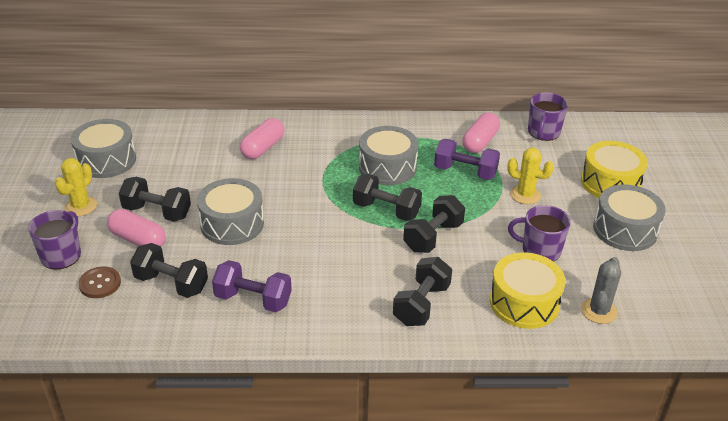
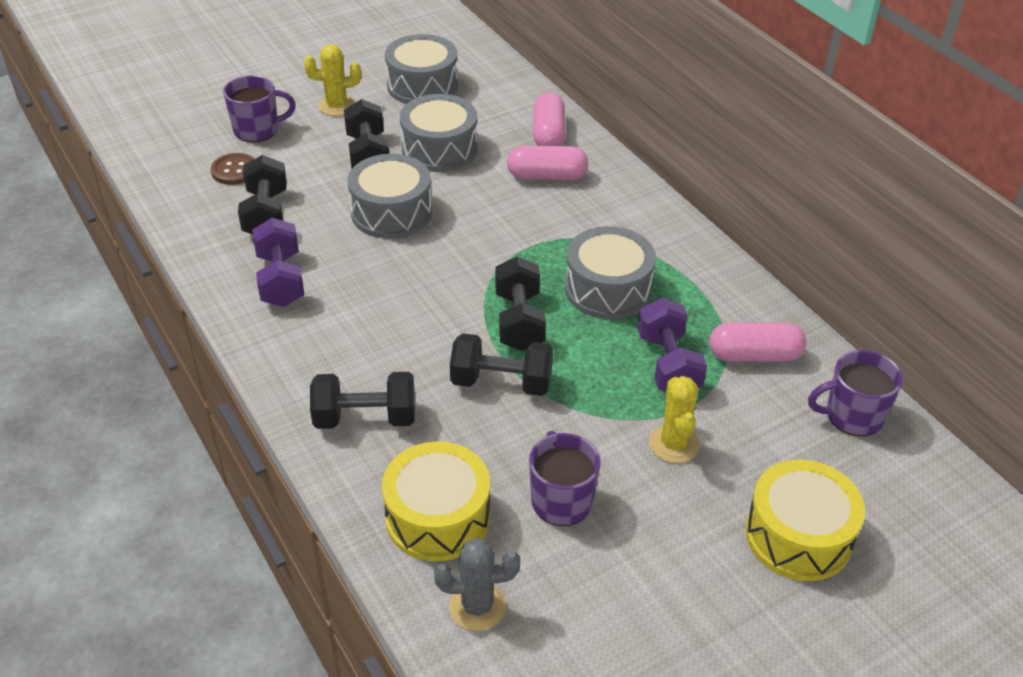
camera: 60 degrees right, 5 degrees up
pink capsule [107,209,166,247] -> pink capsule moved to [533,92,566,146]
grey drum [593,184,666,251] -> grey drum moved to [400,94,478,172]

